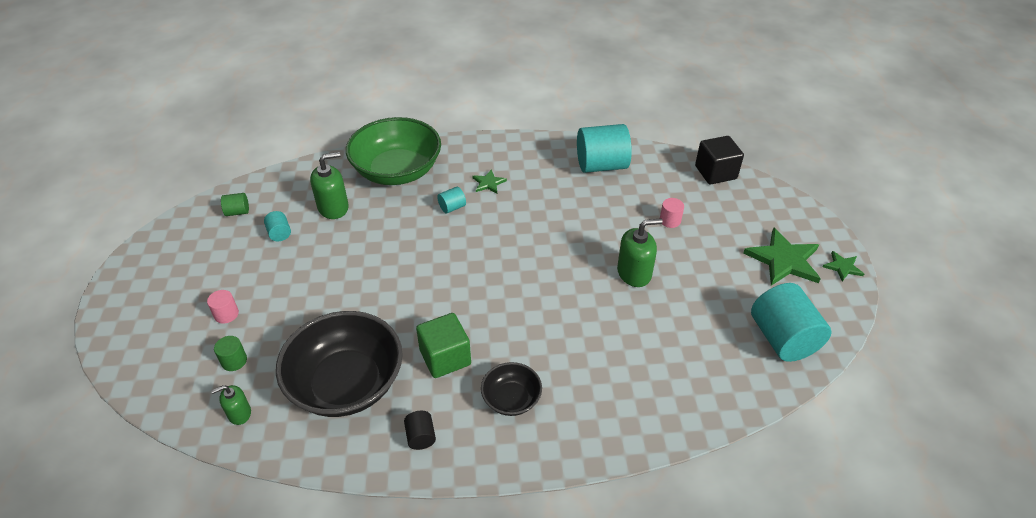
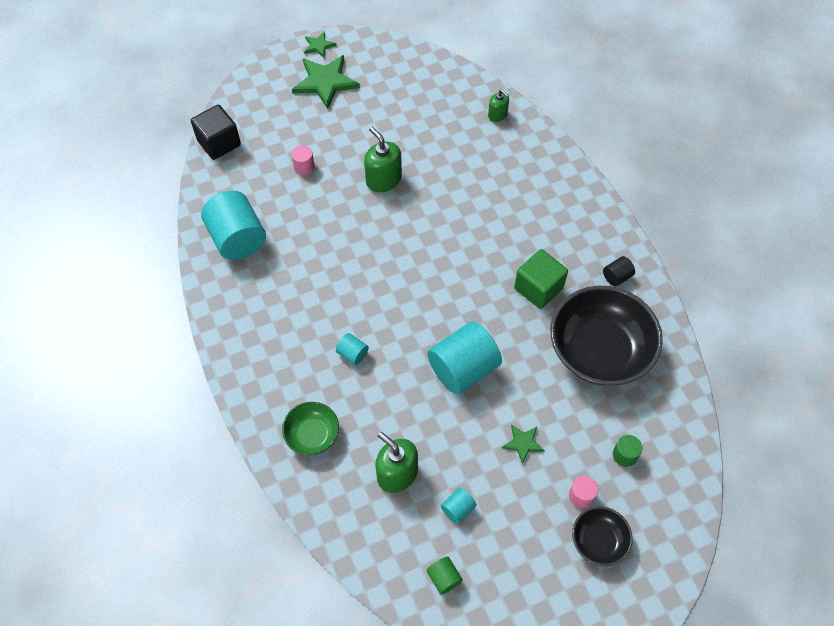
camera: 110 degrees left, 15 degrees up
green soap dispenser [211,385,251,425] -> green soap dispenser moved to [488,89,509,122]
green bowl [346,117,441,185] -> green bowl [282,402,339,455], size x0.49
green star [472,169,507,194] -> green star moved to [502,424,545,464]
black bowl [481,362,542,416] -> black bowl moved to [572,506,633,566]
turquoise cylinder [751,283,832,362] -> turquoise cylinder moved to [427,321,502,394]

